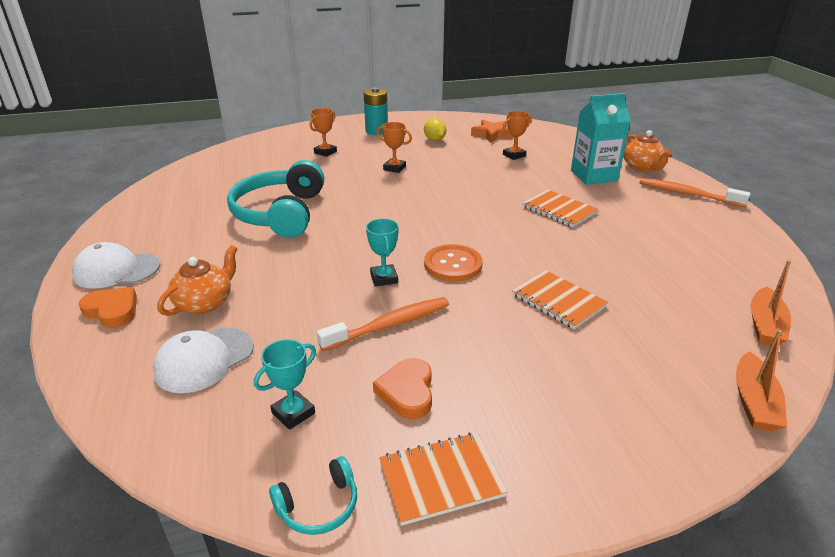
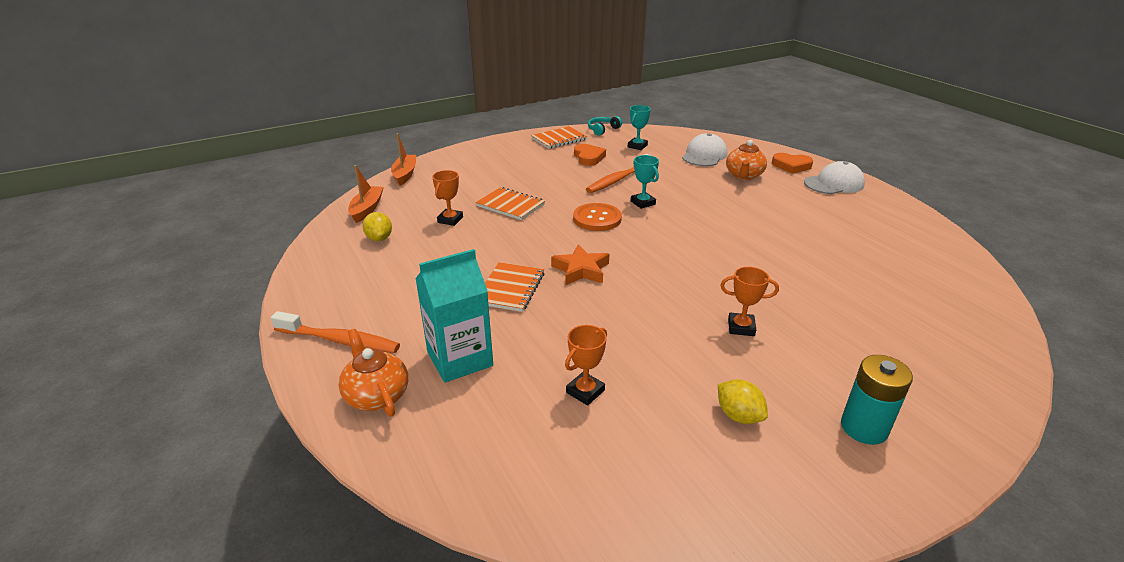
camera: 165 degrees right, 0 degrees up
turquoise headphones [227,160,324,238] -> none
orange trophy [310,108,337,157] -> orange trophy moved to [432,170,463,226]
orange star [471,119,513,143] -> orange star moved to [551,244,609,285]
orange notebook [522,189,598,227] -> orange notebook turned 75 degrees clockwise [485,262,544,312]
none -> yellow lemon [362,212,392,241]

